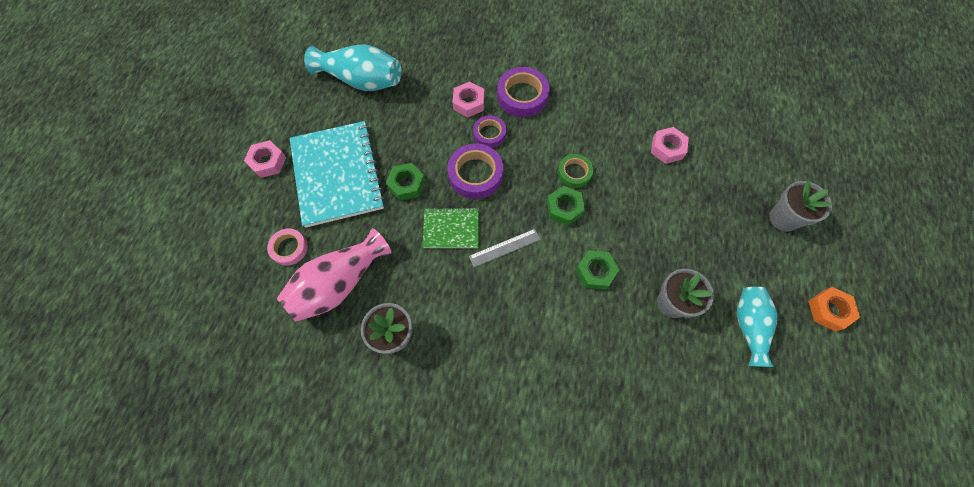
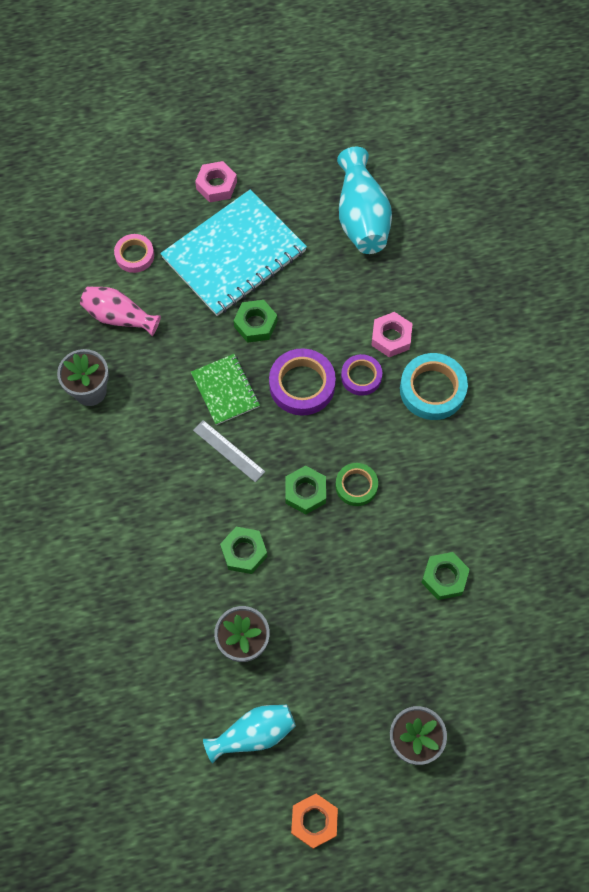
camera: 65 degrees right, 0 degrees up
pink vase [276,228,392,322] -> pink vase [80,286,161,336], size x0.66
purple tape [497,67,549,117] -> turquoise tape [400,353,468,420]
pink nut [651,127,689,164] -> green nut [421,552,470,600]

